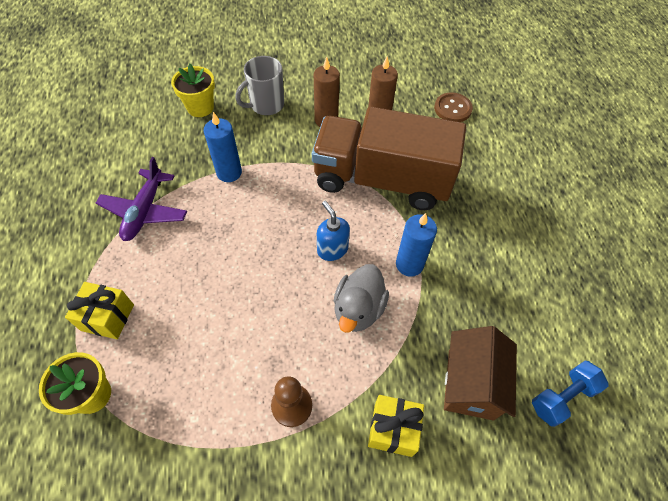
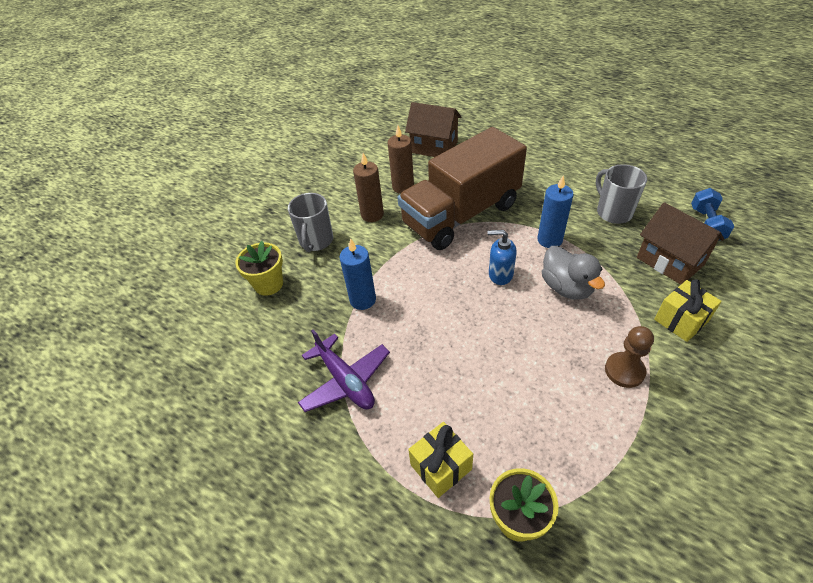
camera: 45 degrees left, 10 degrees down
brown button [434,92,473,122] -> brown house [405,102,462,157]
none -> grey mug [596,164,647,224]

